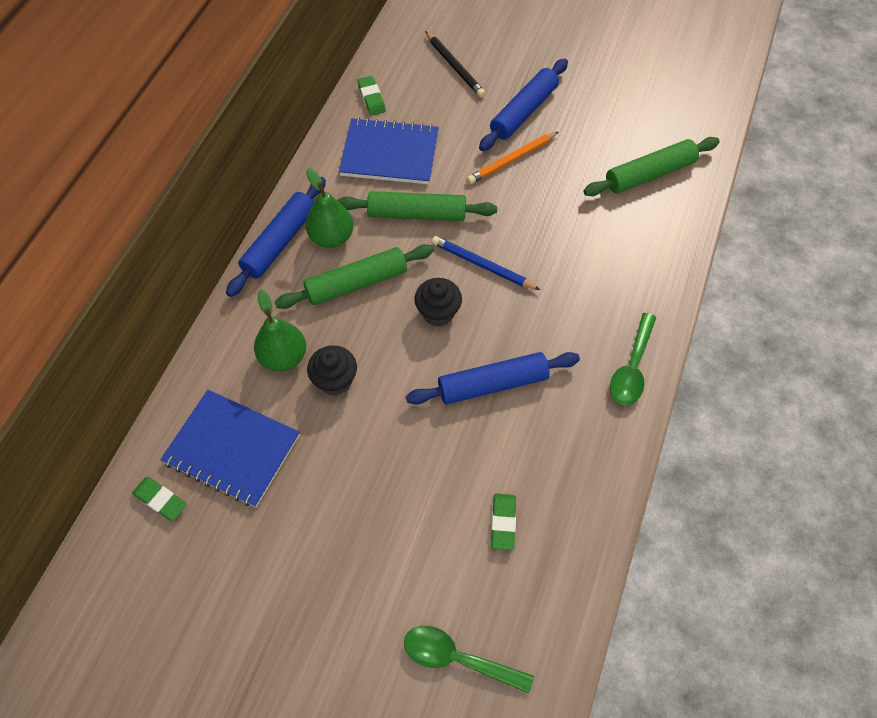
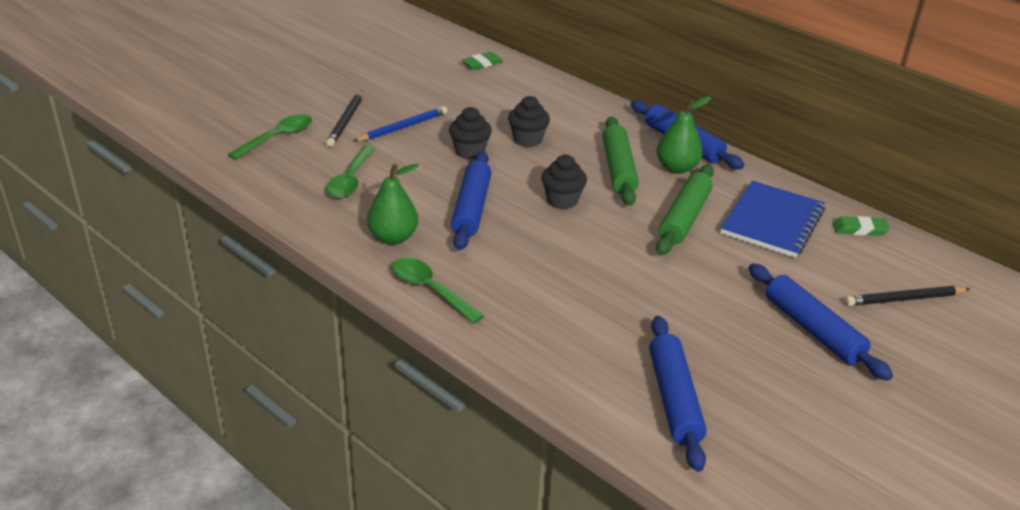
camera: 110 degrees right, 25 degrees down
blue notebook [160,390,300,507] -> none
green pear [254,289,306,372] -> green pear moved to [367,164,419,245]
blue pencil [432,236,540,290] -> blue pencil moved to [354,106,448,142]
orange pencil [467,132,559,184] -> none
green eraser [491,493,516,550] -> green spoon [326,146,375,198]
green rolling pin [584,137,720,196] -> blue rolling pin [649,316,707,472]
none -> black pencil [326,91,363,147]
none -> black cupcake [449,107,492,159]

